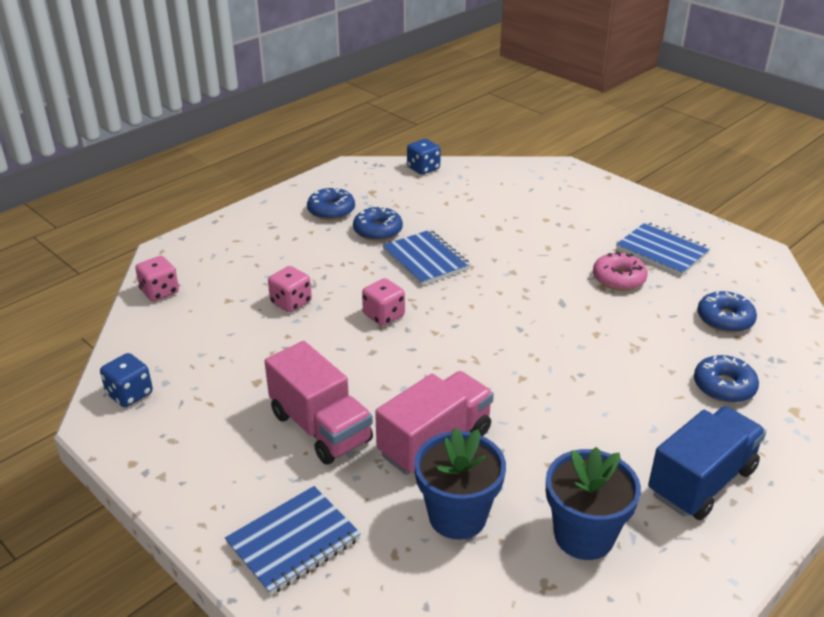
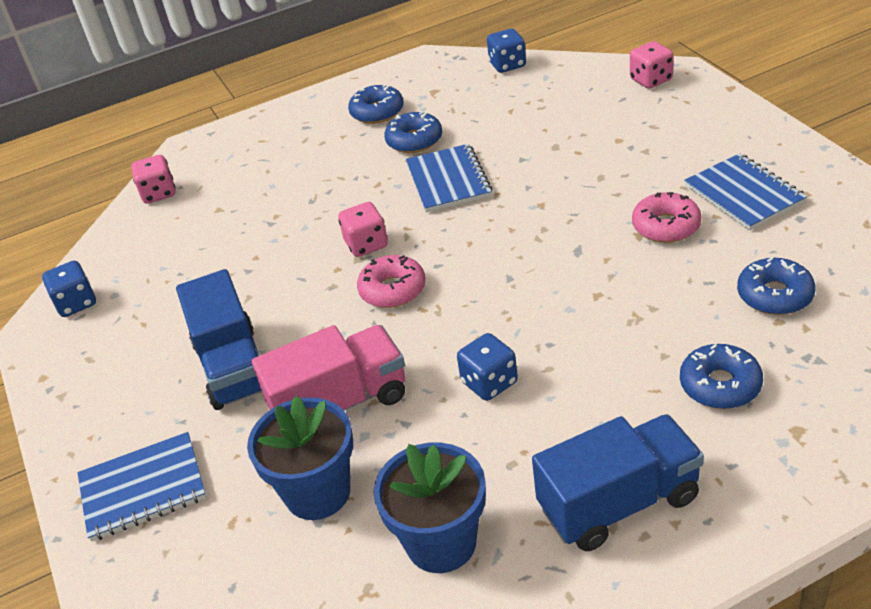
camera: 25 degrees right, 5 degrees up
pink truck [265,341,373,465] -> blue truck [176,269,262,410]
pink dice [268,266,312,312] -> pink dice moved to [630,41,673,89]
none -> pink donut [357,255,426,308]
none -> blue dice [457,333,518,401]

